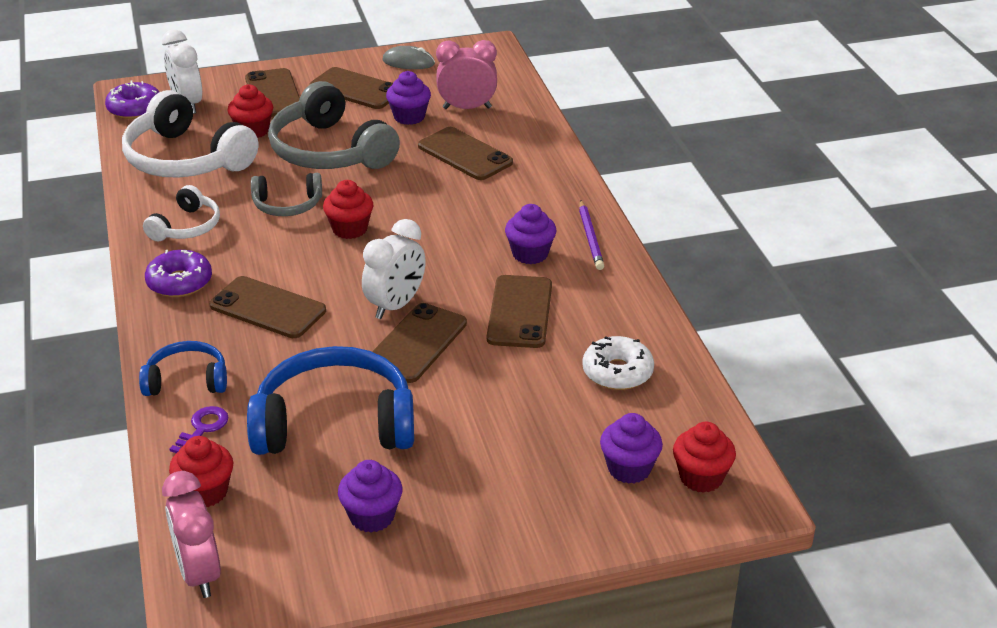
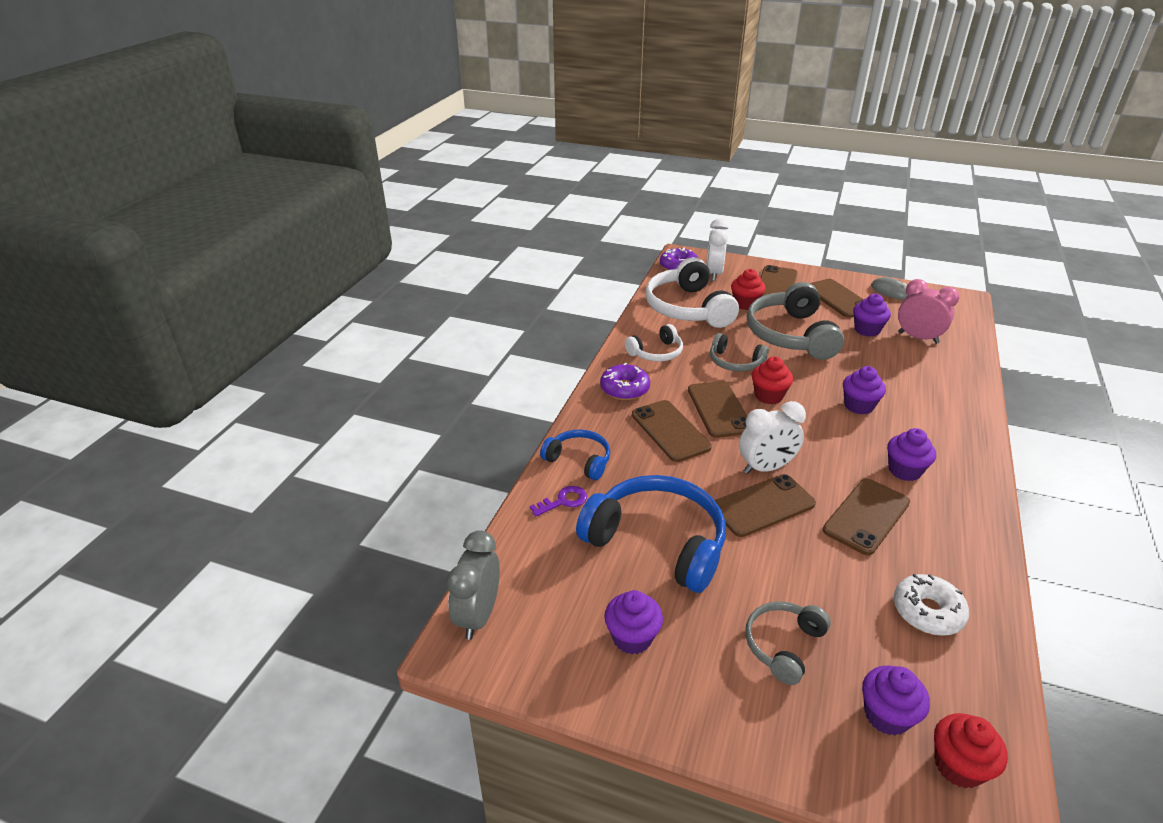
camera: 35 degrees right, 0 degrees up
pink clock [162,471,221,598] -> grey clock [447,530,500,640]
red cupcake [169,436,233,507] -> none
brown phone [418,127,513,180] -> brown phone moved to [688,381,747,438]
purple pencil [579,200,604,270] -> none
none -> grey headphones [745,601,831,685]
none -> purple cupcake [843,366,886,415]

